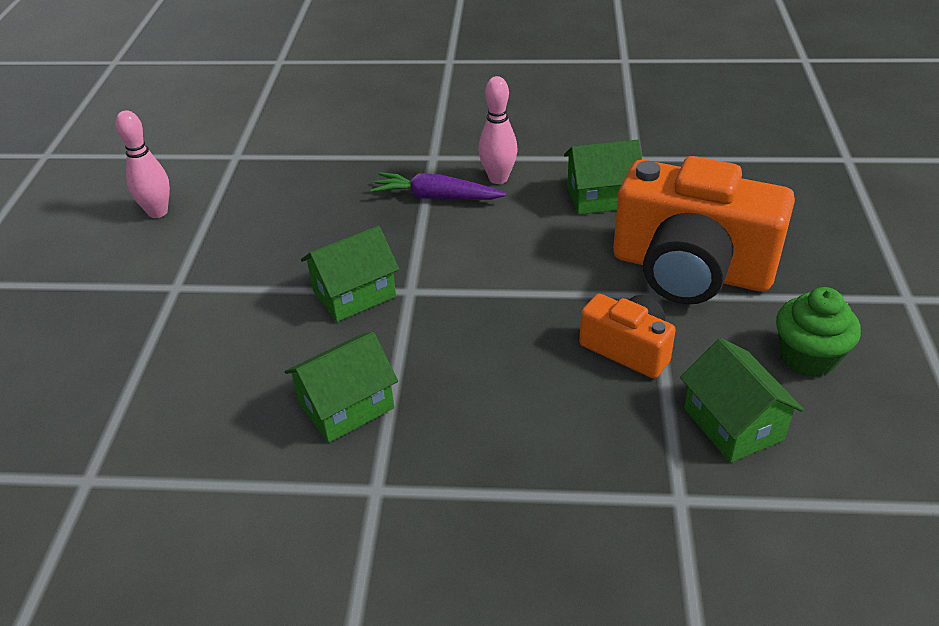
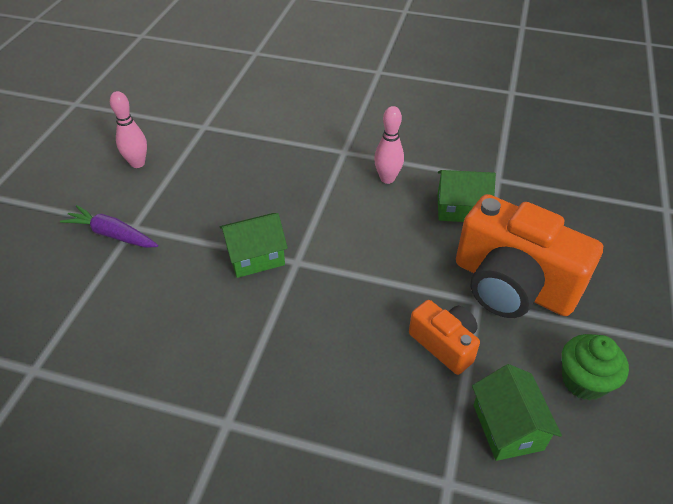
camera: 10 degrees right, 5 degrees up
green house [284,332,398,443] -> none
purple carrot [371,172,506,200] -> purple carrot moved to [60,205,158,248]

